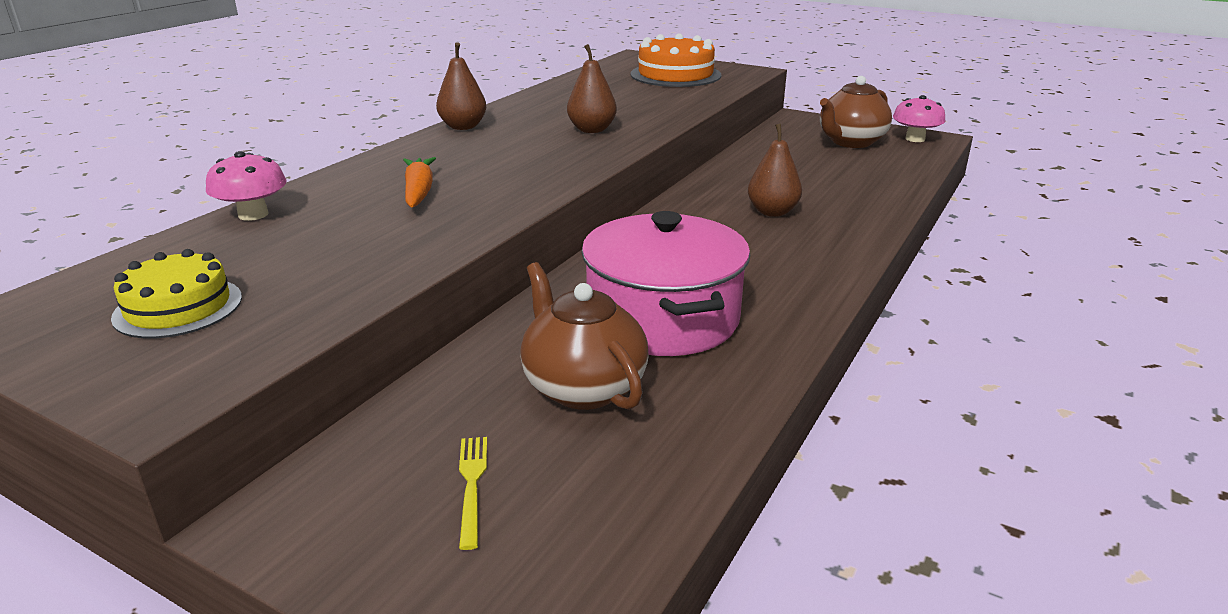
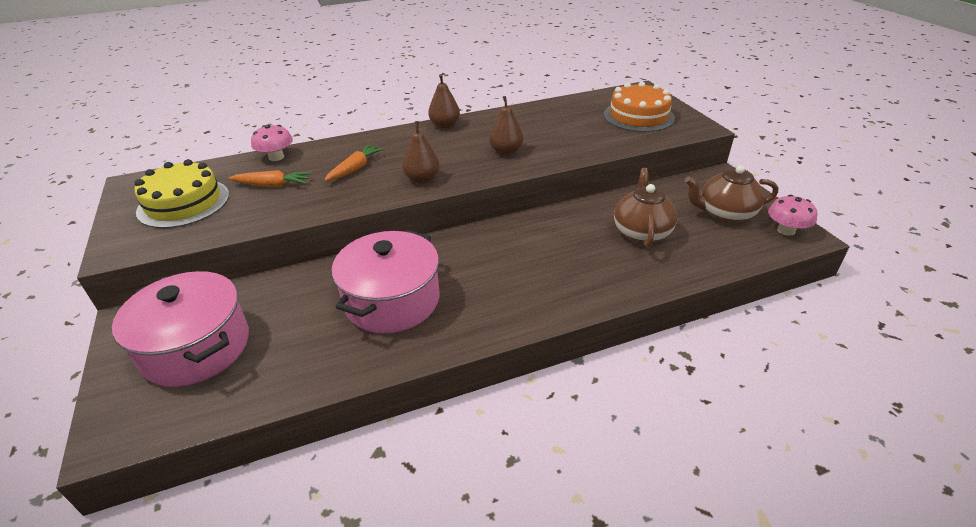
camera: 40 degrees right, 10 degrees up
yellow cake [111,249,242,338] -> yellow cake [135,159,229,228], size x1.51
yellow fork [459,437,487,550] -> pink pot [112,271,249,387]
brown teapot [520,262,649,410] -> brown teapot moved to [614,168,677,248]
brown pear [748,124,802,217] -> brown pear moved to [402,121,439,184]
none -> orange carrot [229,170,311,187]

